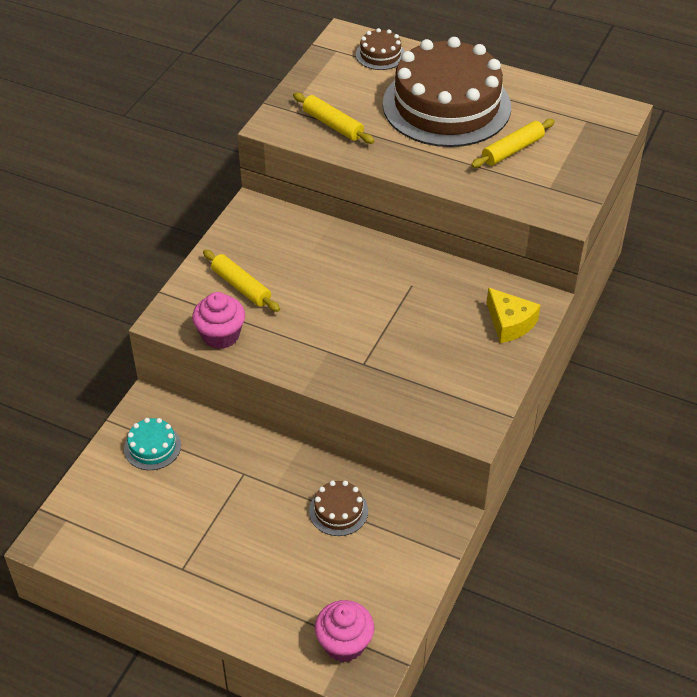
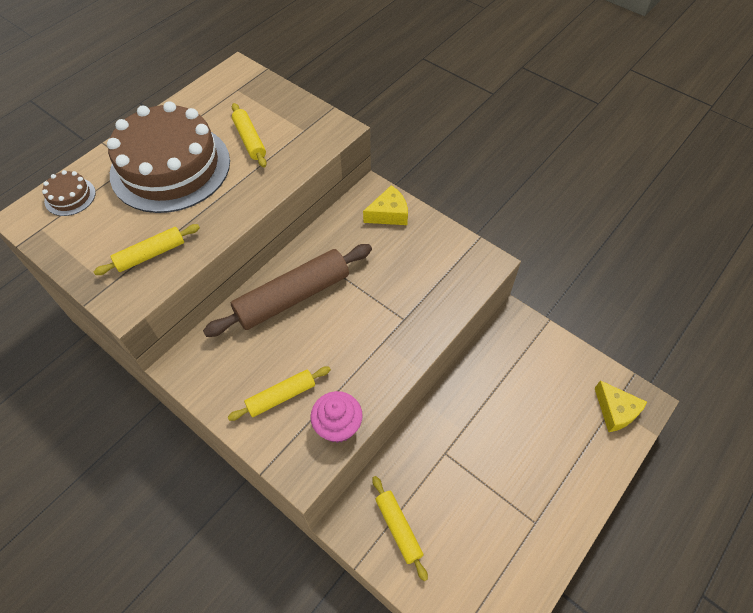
camera: 75 degrees left, 10 degrees up
turquoise cake [124,418,181,470] -> yellow rolling pin [372,476,428,581]
brown cake [309,480,368,536] -> none
pink cupcake [315,600,374,662] -> yellow cheese [595,380,647,432]
none -> brown rolling pin [203,244,372,337]

